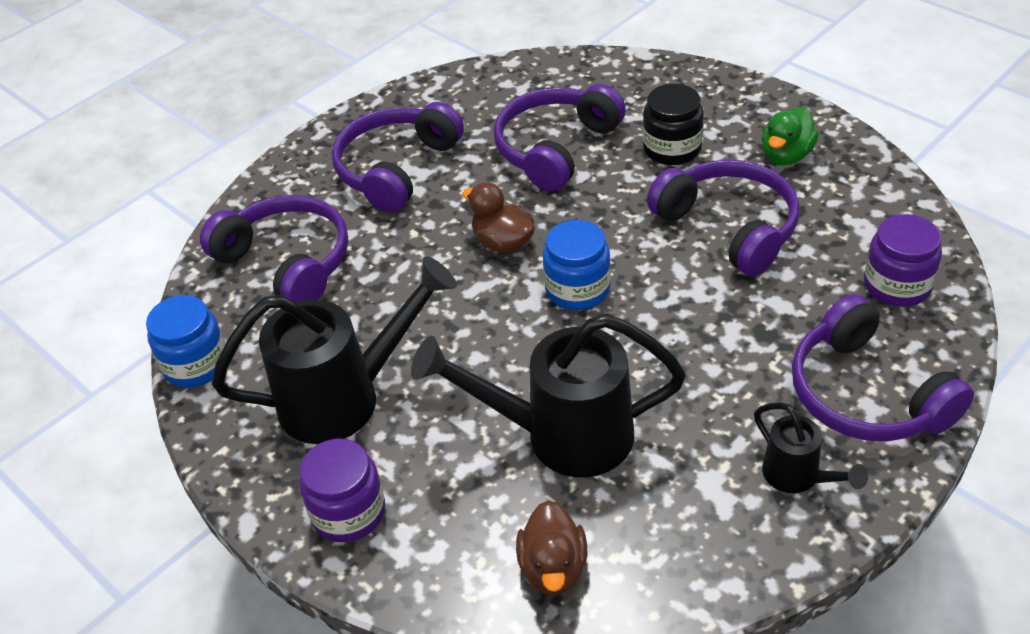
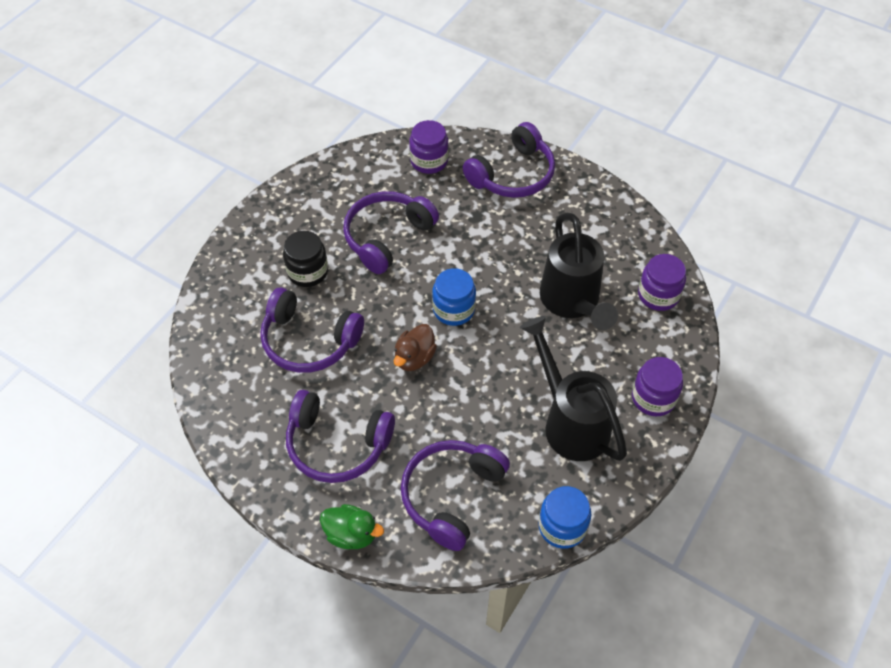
camera: 105 degrees left, 10 degrees up
brown duck [516,501,587,596] -> purple jar [638,254,686,311]
black watering can [754,402,868,493] -> none
green duck [762,107,819,166] -> green duck moved to [320,504,384,549]

